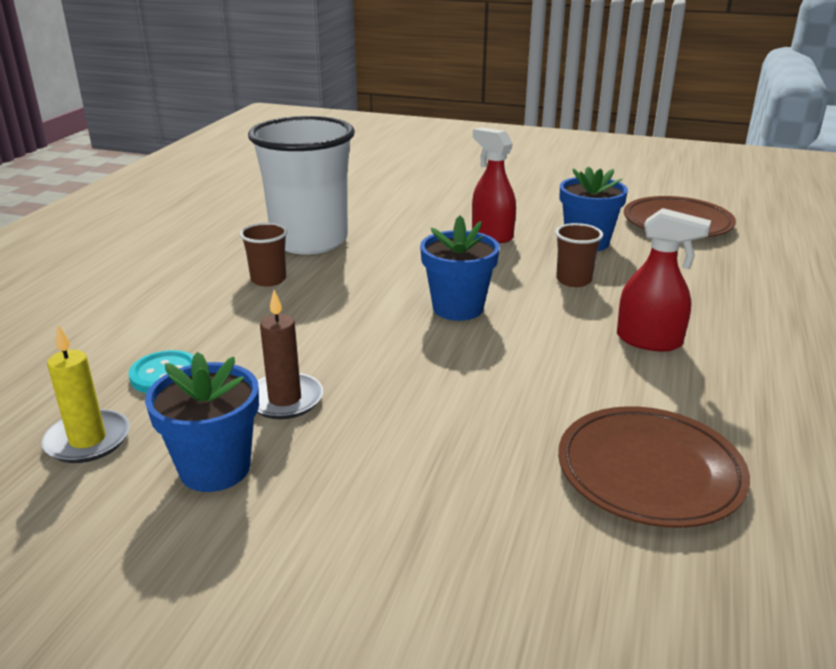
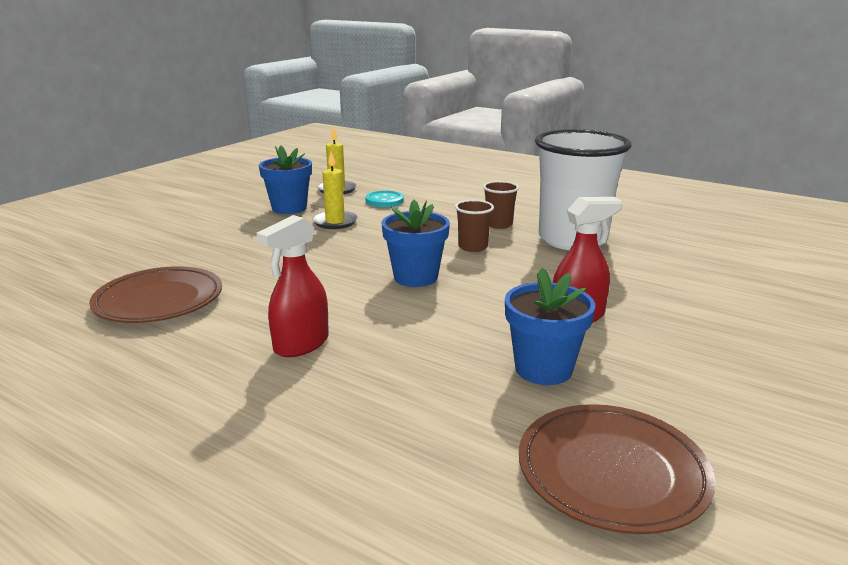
camera: 105 degrees right, 5 degrees down
brown candle [257,290,323,419] -> yellow candle [312,151,358,229]
brown cup [555,223,603,287] -> brown cup moved to [455,200,494,252]

